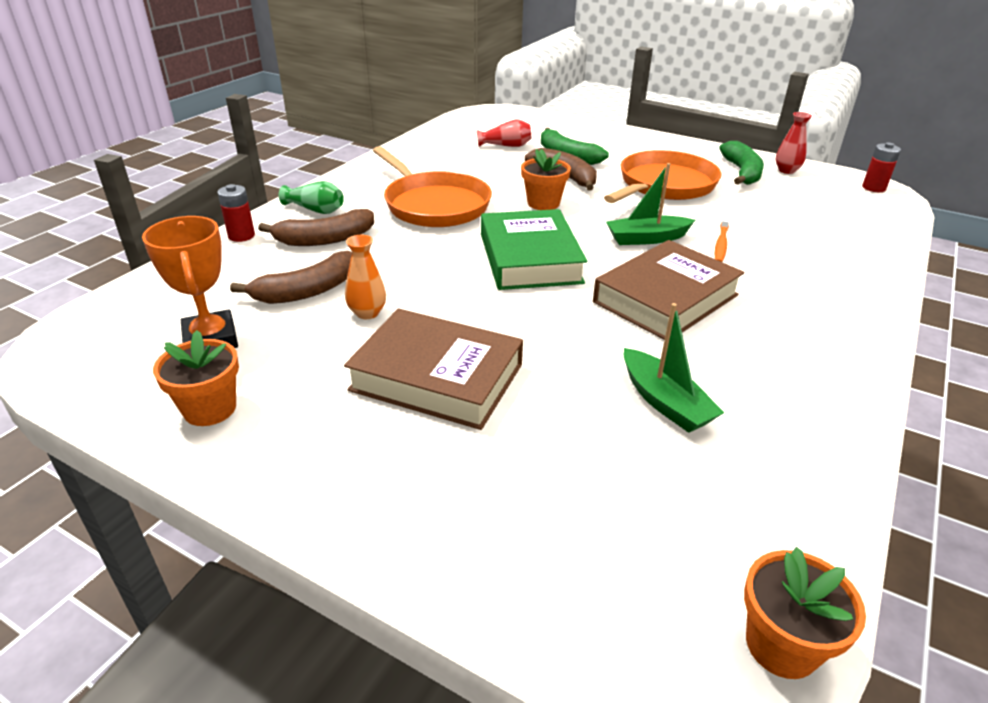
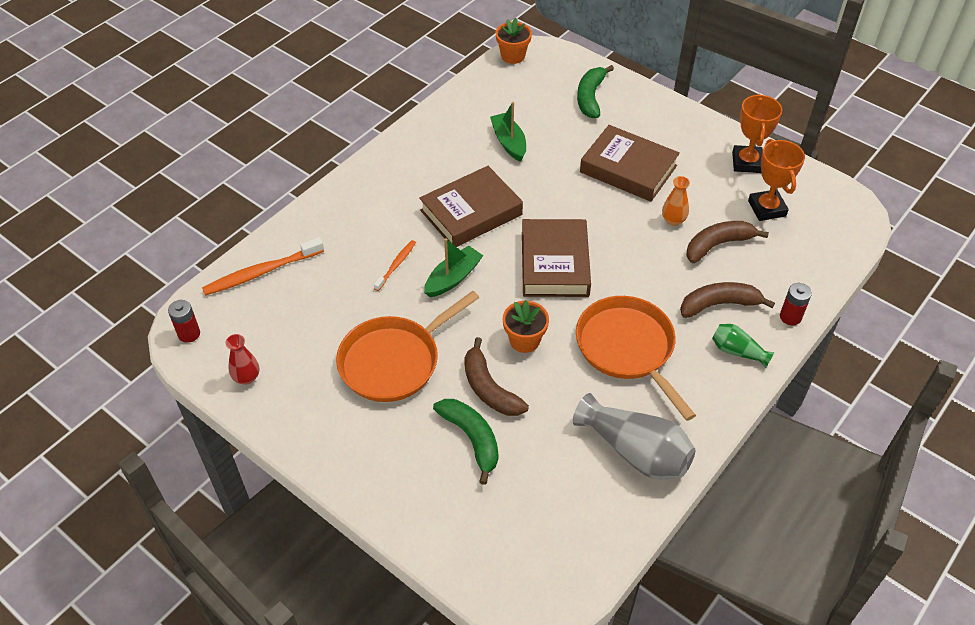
camera: 170 degrees left, 15 degrees up
orange flower pot [153,330,239,426] -> orange trophy [732,94,782,173]
red vase [477,120,531,147] -> none
green book [481,209,587,290] -> brown book [522,219,591,297]
green boat [606,163,695,245] -> green boat turned 45 degrees counterclockwise [424,238,483,297]
green banana [719,141,764,185] -> green banana moved to [577,65,614,118]
none -> orange toothbrush [202,237,324,296]
none -> grey vase [573,393,695,480]

